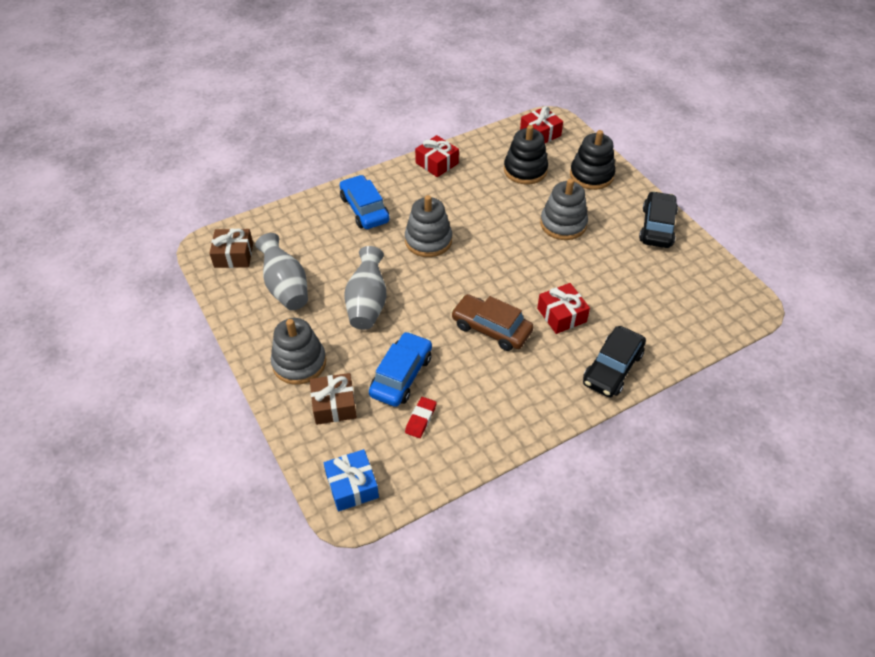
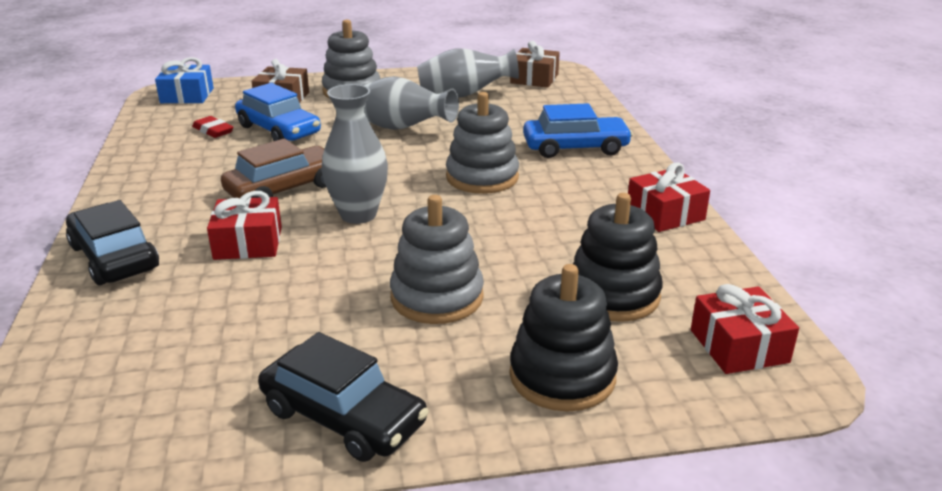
camera: 110 degrees right, 20 degrees down
none -> grey vase [321,84,388,224]

